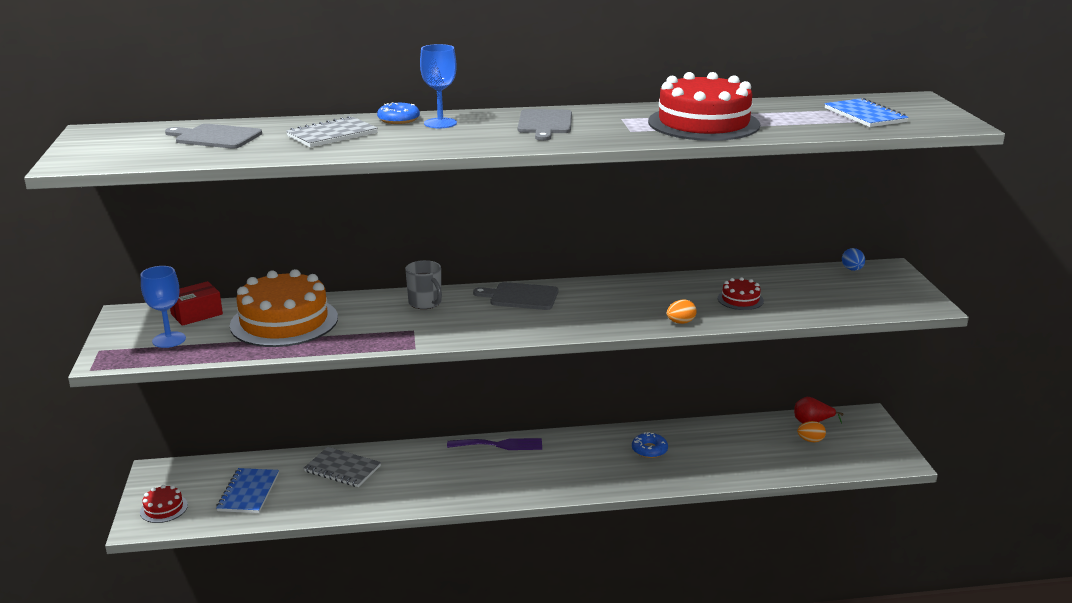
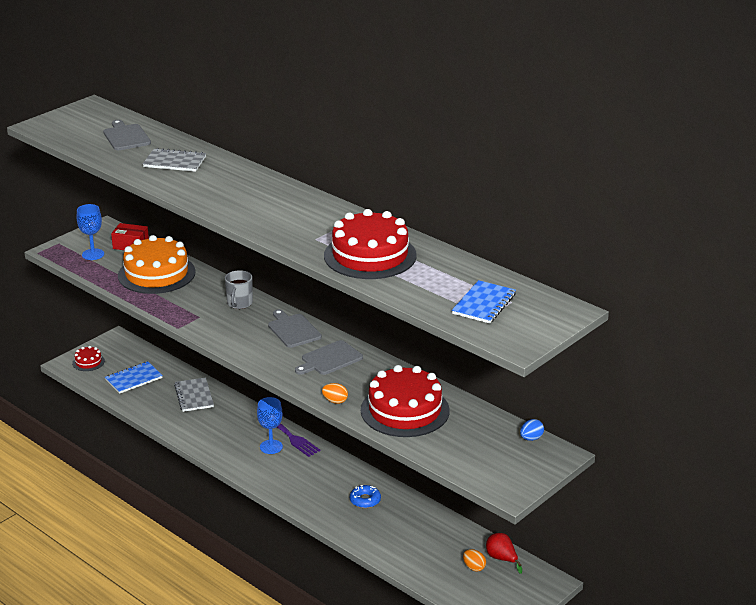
camera: 50 degrees right, 5 degrees up
blue donut [377,102,420,124] -> none
blue goblet [420,44,457,128] -> blue goblet moved to [257,397,283,454]
grey cutting board [518,109,572,141] -> grey cutting board moved to [295,340,363,375]
red cake [718,277,764,310] -> red cake [361,365,450,437], size x2.23

